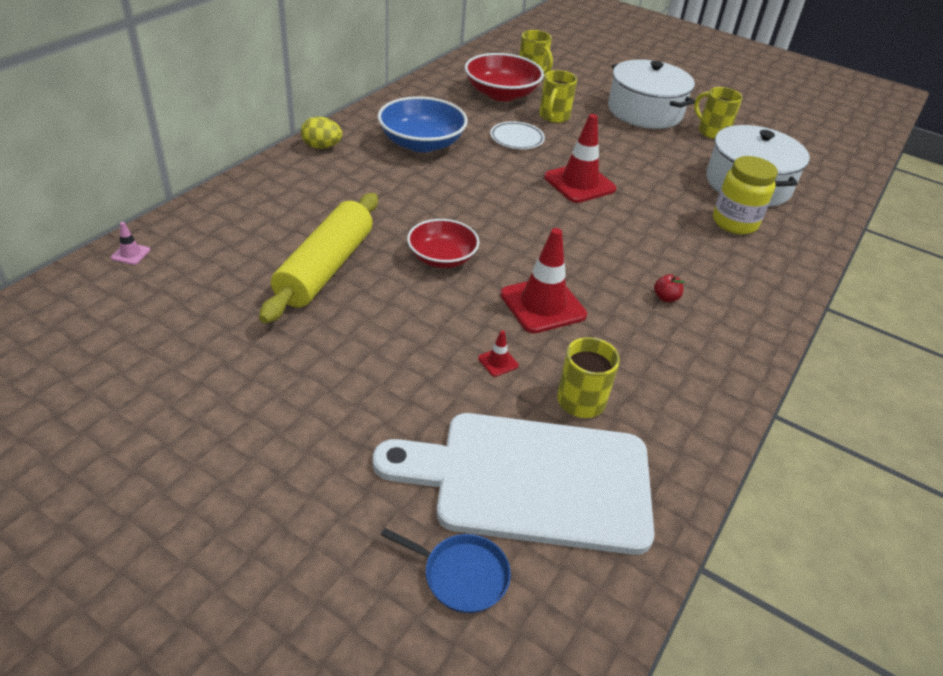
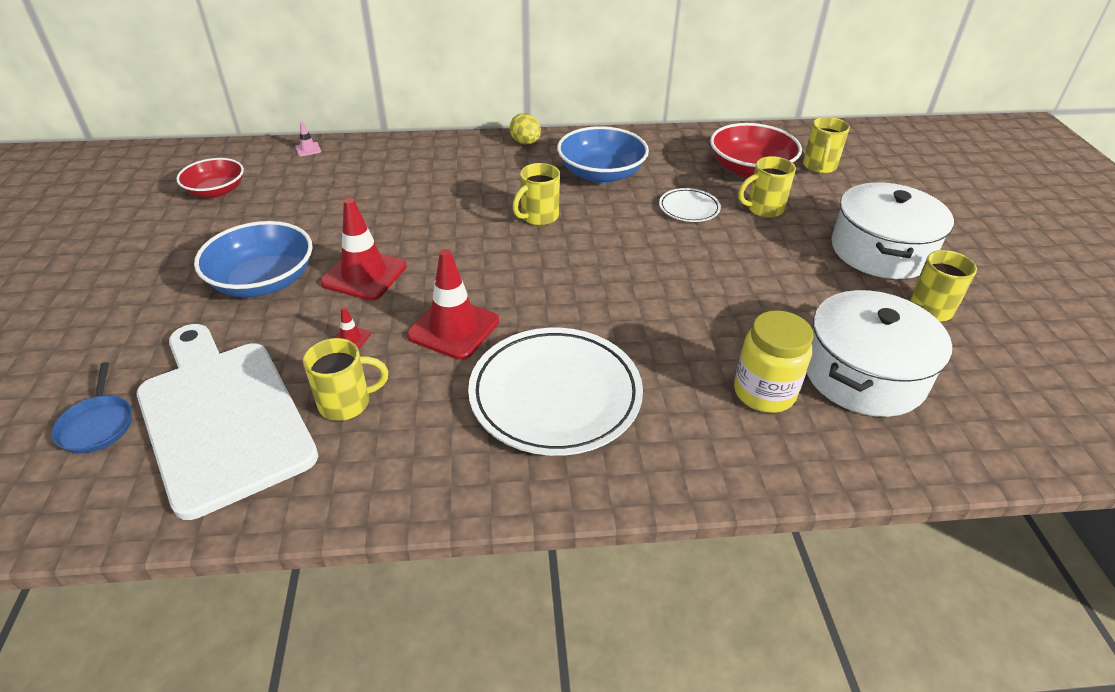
camera: 55 degrees right, 0 degrees up
yellow rolling pin [259,193,378,323] -> none
red bowl [407,219,479,268] -> red bowl moved to [176,158,244,198]
red traffic cone [544,114,616,203] -> red traffic cone moved to [320,198,407,301]
red apple [654,274,684,302] -> white plate [468,328,643,456]
none -> blue bowl [194,221,313,297]
none -> yellow mug [513,163,560,226]

